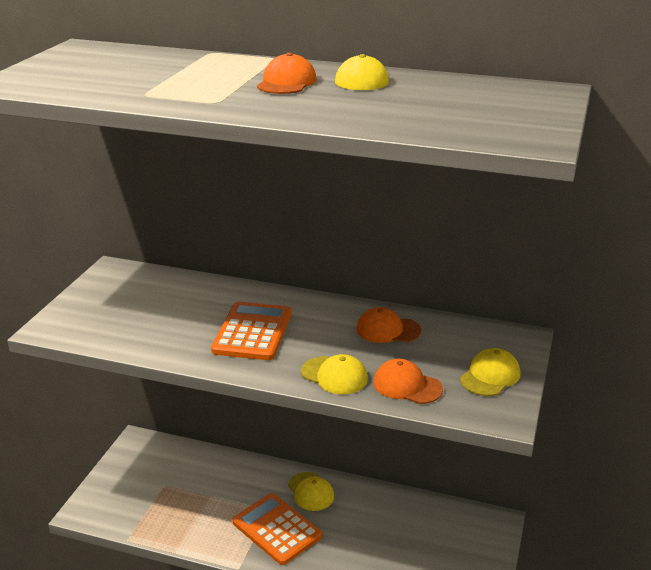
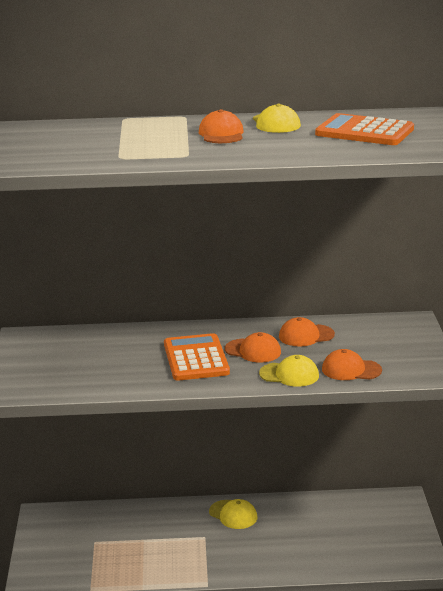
camera: 20 degrees left, 5 degrees down
orange calculator [232,493,322,565] -> orange calculator moved to [315,113,414,145]
yellow cap [460,348,521,396] -> none
none -> orange cap [225,332,281,362]

